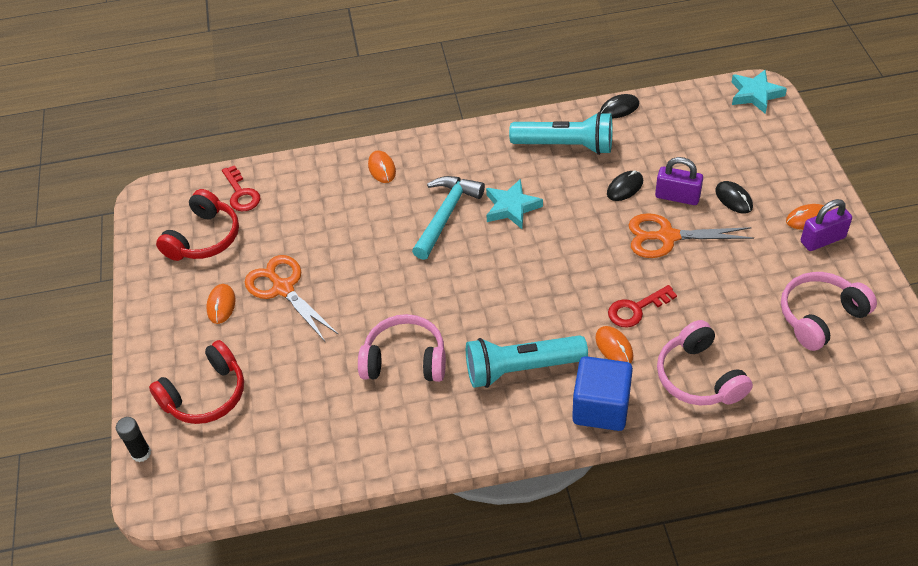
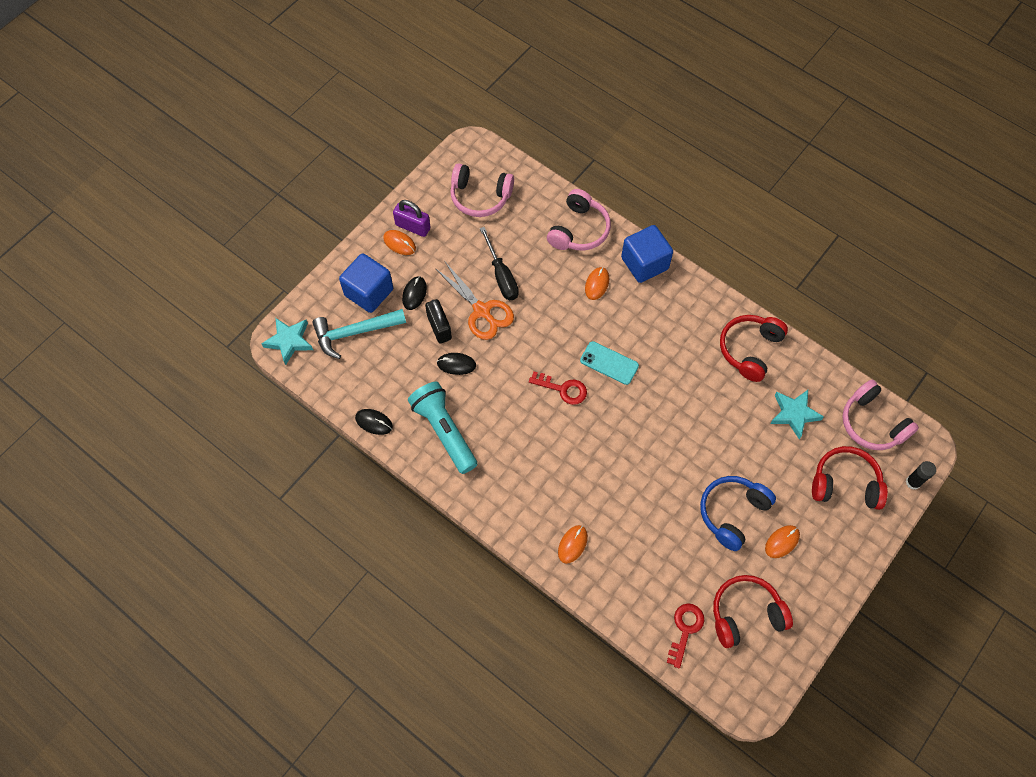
camera: 135 degrees left, 15 degrees up
orange scissors [245,255,339,341] -> blue headphones [700,476,776,551]
pink headphones [358,314,446,382] -> pink headphones moved to [842,380,919,450]
turquoise hammer [412,176,485,260] -> turquoise hammer moved to [312,309,406,359]
turquoise flashlight [466,335,588,388] -> none
turquoise star [486,179,543,229] -> turquoise star moved to [770,390,824,440]
red key [608,285,677,328] -> red key moved to [529,372,587,405]
purple padlock [655,157,703,205] -> black padlock [425,299,452,343]
none -> blue cube [339,253,393,313]
none -> black screwdriver [480,227,519,300]
none -> turquoise phone [580,341,639,385]
none -> red headphones [720,315,788,382]

